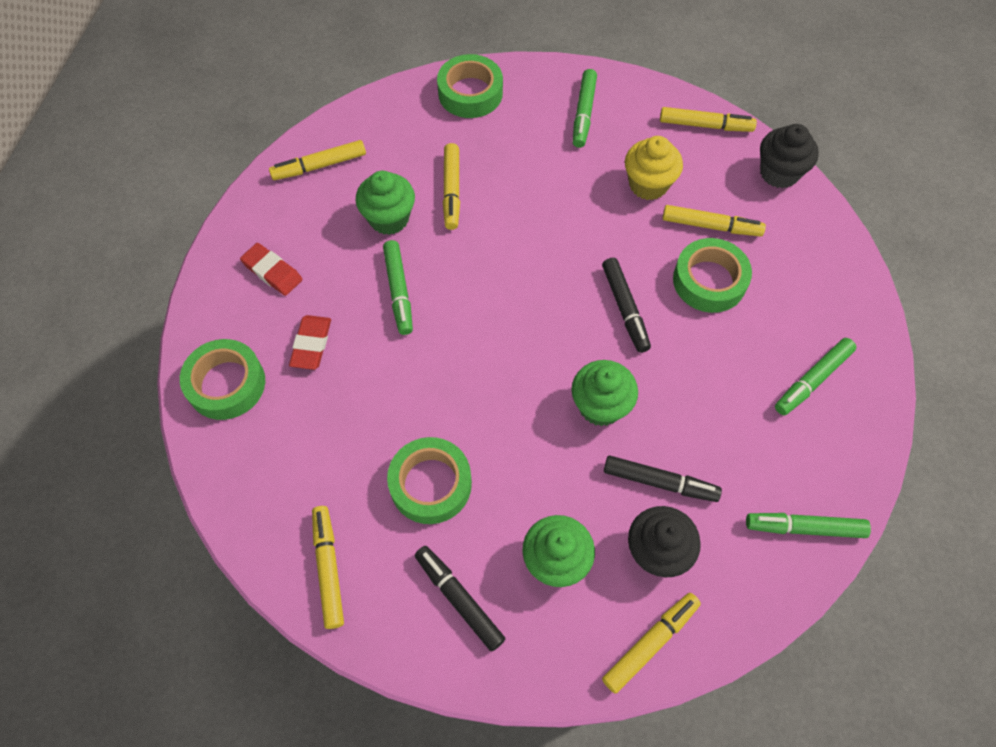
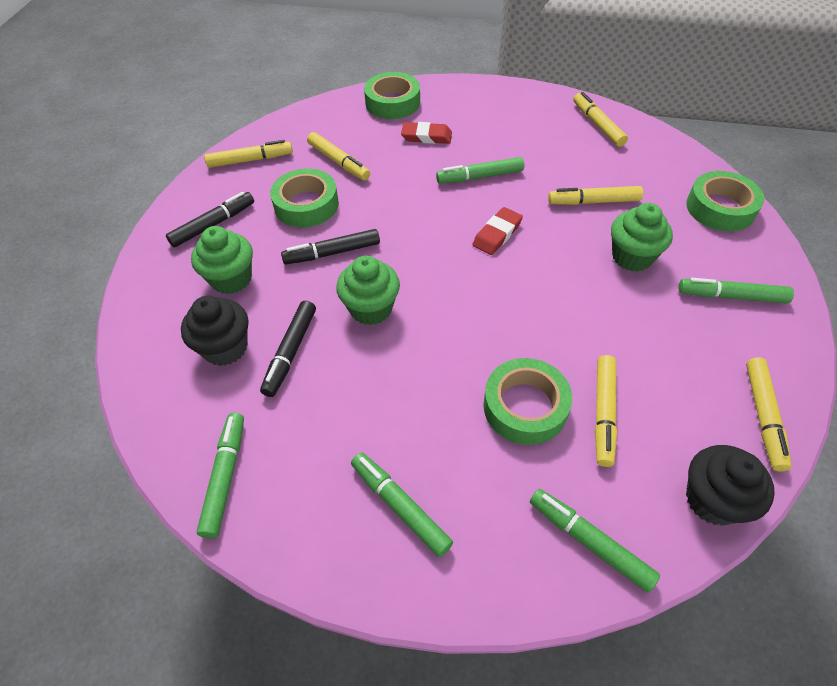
camera: 90 degrees right, 10 degrees down
red eraser [240,243,303,296] -> red eraser moved to [472,207,523,255]
green cupcake [356,171,415,235] -> green cupcake moved to [611,203,673,272]
black marker [602,258,651,353] -> black marker moved to [281,229,380,264]
yellow marker [602,593,701,694] -> yellow marker moved to [307,132,370,180]
yellow cupcake [625,136,683,200] -> none
none -> green marker [530,489,660,593]

